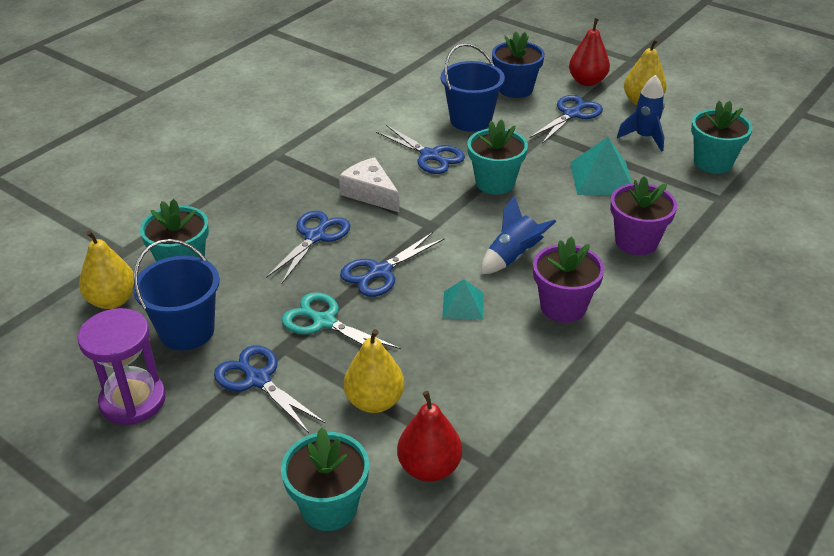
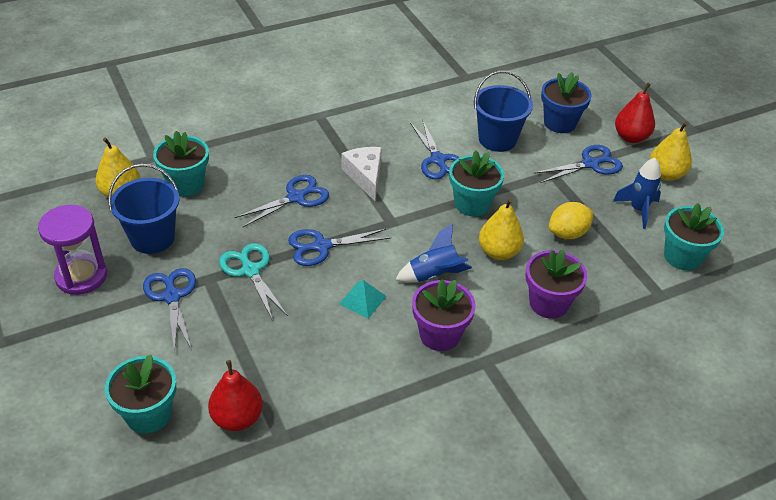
camera: 25 degrees right, 5 degrees up
yellow pear [344,329,405,413] -> yellow pear moved to [479,198,524,260]
turquoise pyramid [570,137,632,195] -> yellow lemon [549,202,593,239]

